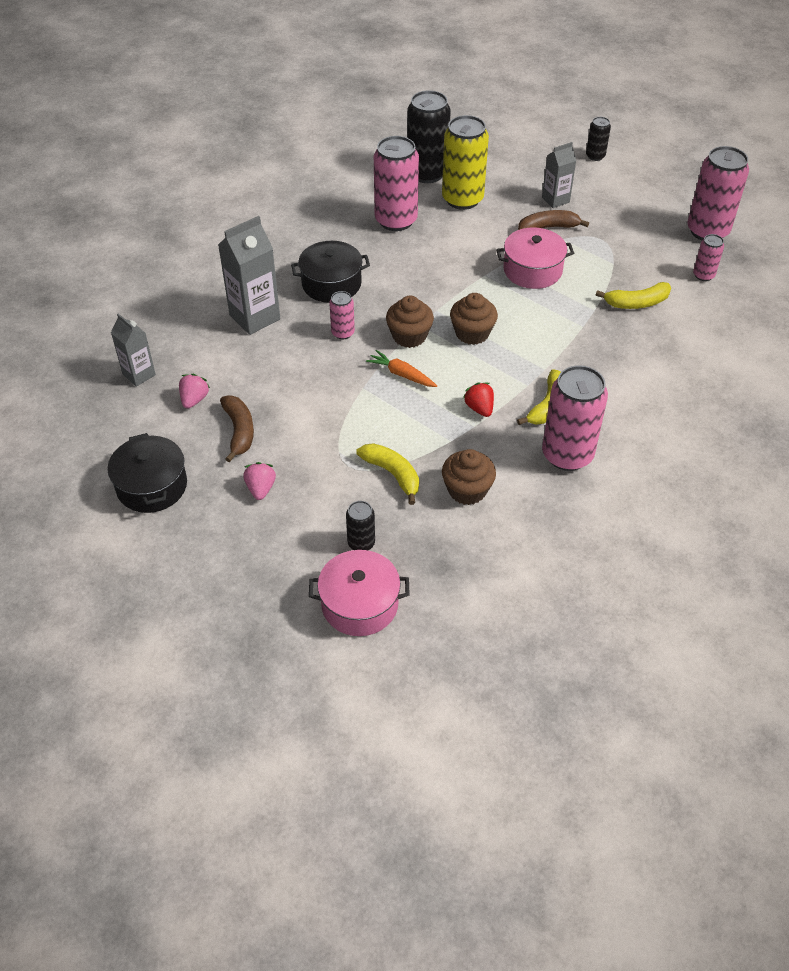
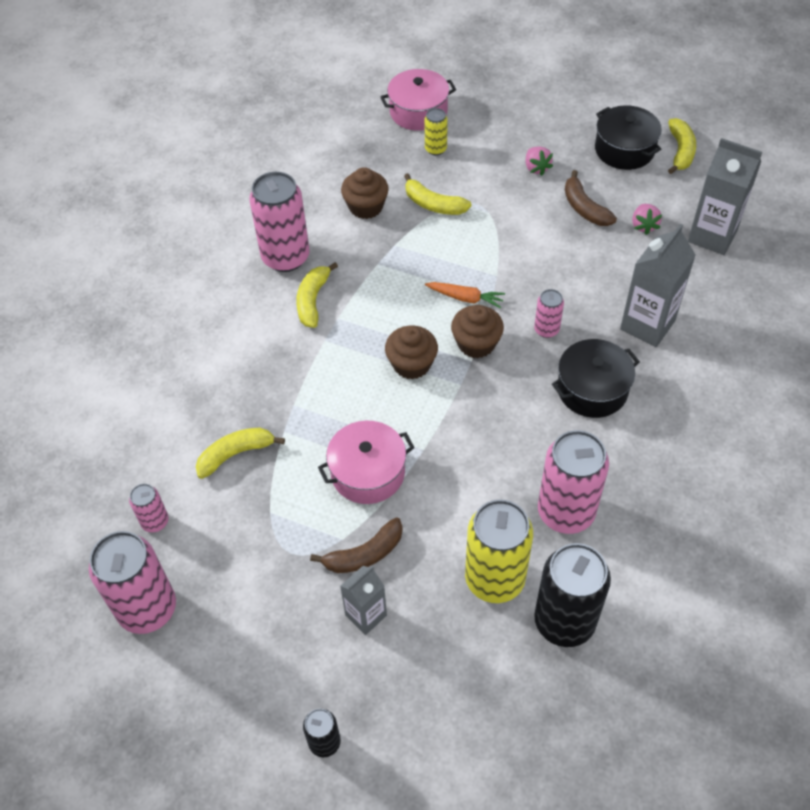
camera: 165 degrees right, 5 degrees up
grey carton [111,313,156,387] -> grey carton [688,138,762,255], size x1.63
black can [346,501,375,550] -> yellow can [425,108,448,155]
red strawberry [463,382,494,417] -> none
none -> yellow banana [668,118,696,174]

